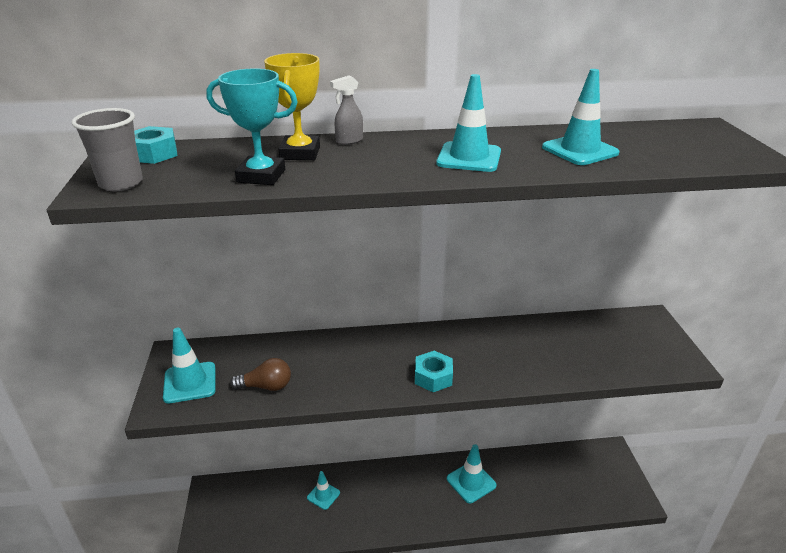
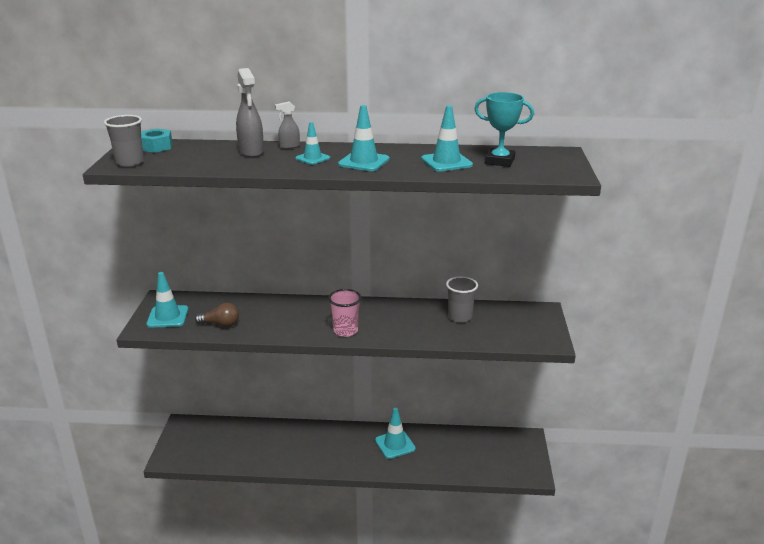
camera: 10 degrees right, 5 degrees down
turquoise trophy [206,68,298,185] -> turquoise trophy moved to [475,92,534,167]
yellow trophy [264,53,320,160] -> grey spray bottle [236,68,264,158]
turquoise traffic cone [307,471,340,510] -> turquoise traffic cone moved to [295,122,330,165]
turquoise nut [415,351,453,392] -> pink cup [328,289,361,337]
none -> grey cup [446,276,478,323]

